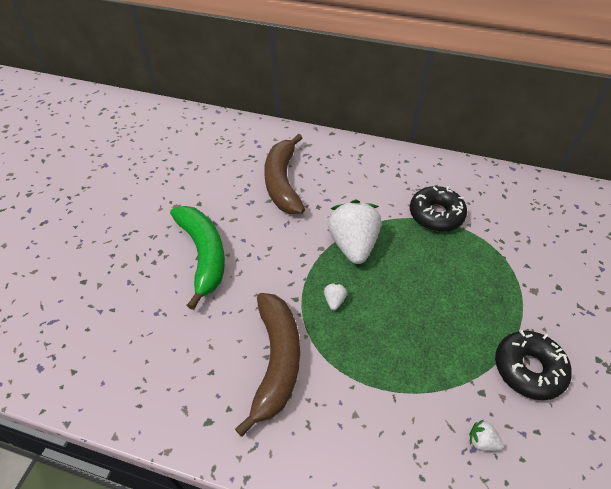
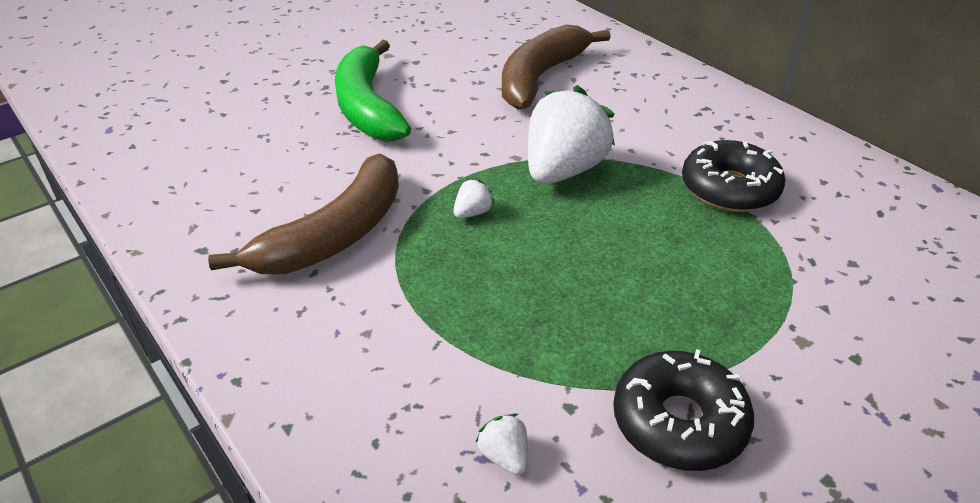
camera: 35 degrees right, 10 degrees down
green banana [170,206,225,310] -> green banana turned 150 degrees clockwise [335,40,411,141]

